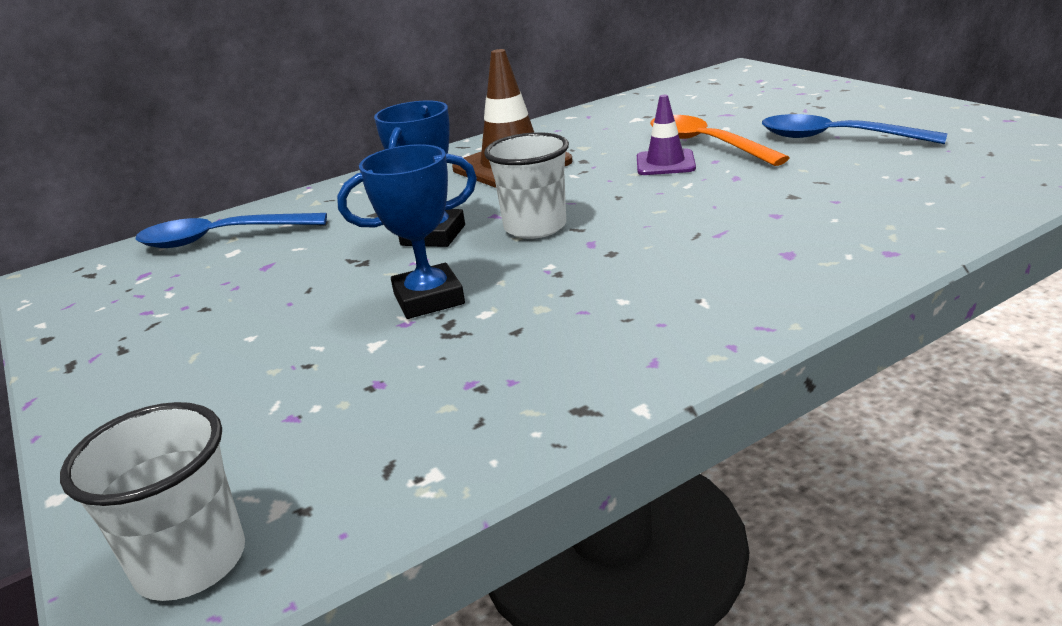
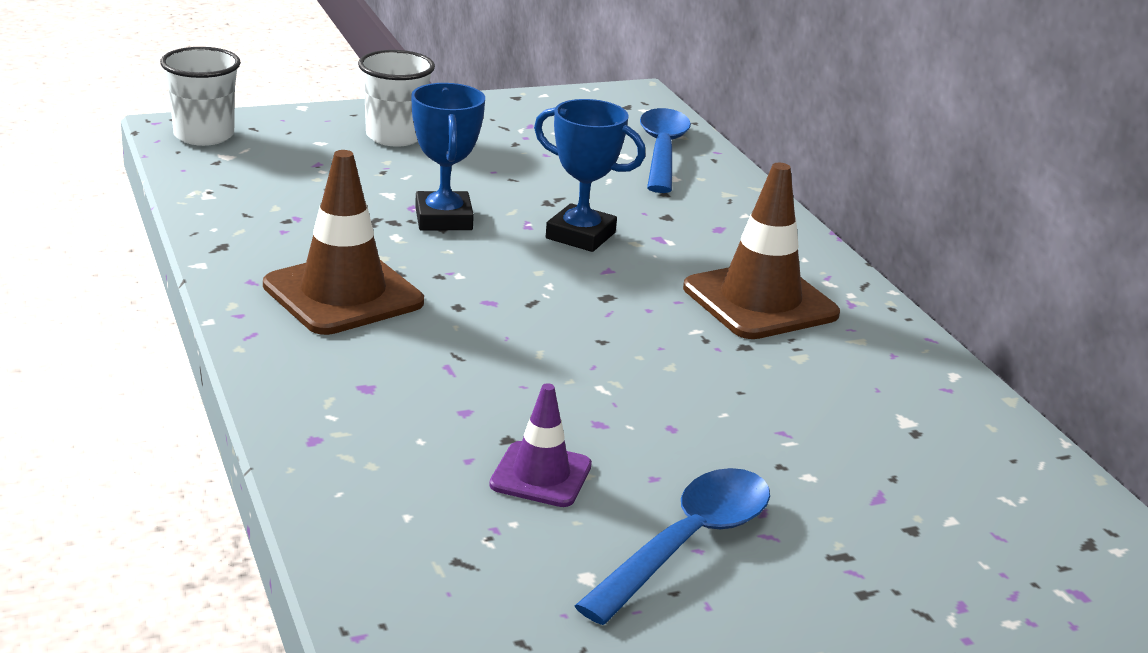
camera: 95 degrees right, 0 degrees up
white cup [484,132,569,239] -> white cup moved to [358,50,435,147]
purple traffic cone [637,95,696,175] -> purple traffic cone moved to [489,383,592,507]
orange spoon [650,115,790,166] -> none
none -> brown traffic cone [263,150,424,335]

